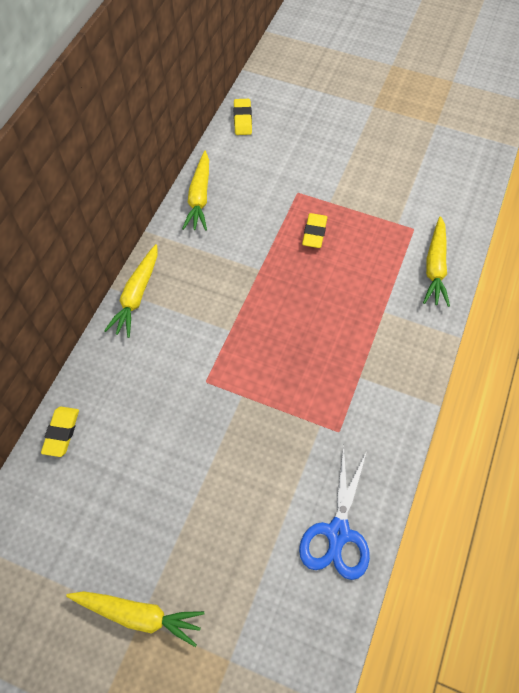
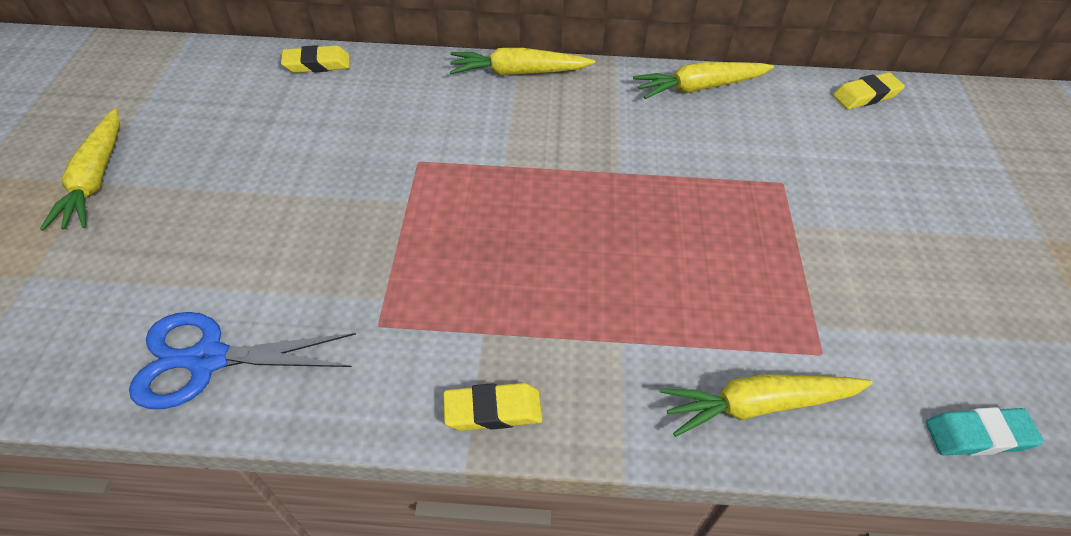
camera: 70 degrees right, 10 degrees down
yellow eraser [302,213,327,248] -> yellow eraser moved to [443,383,542,431]
none -> turquoise eraser [926,407,1044,456]

